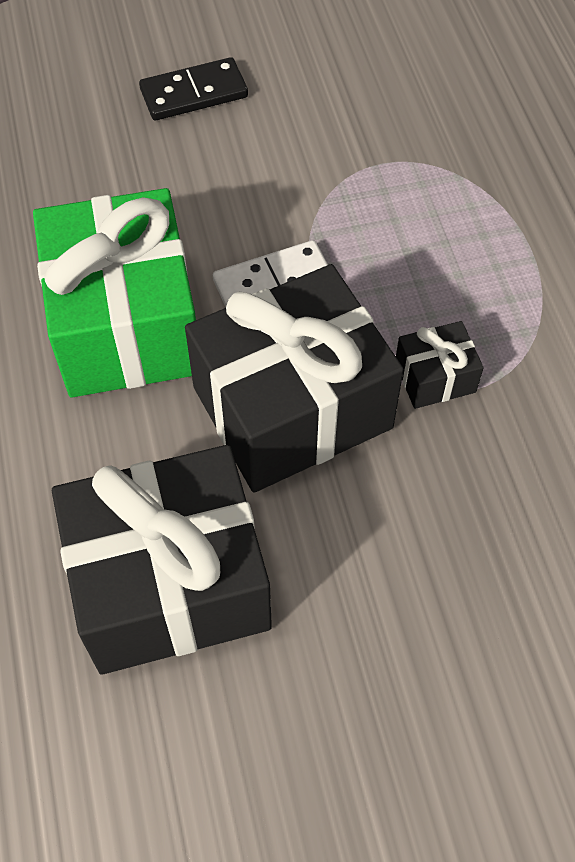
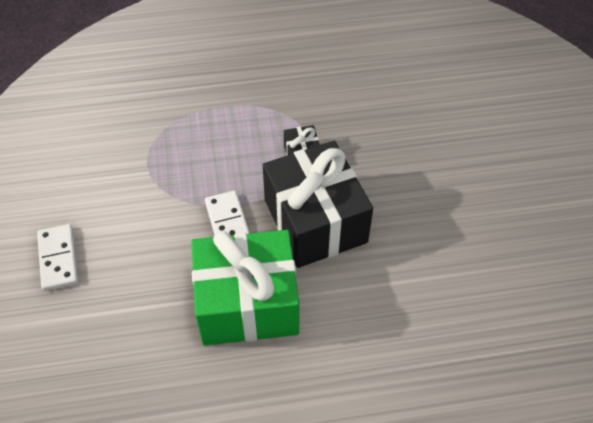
camera: 85 degrees left, 5 degrees down
black gift [52,445,272,675] -> none
black domino [139,57,248,120] -> white domino [37,224,78,291]

